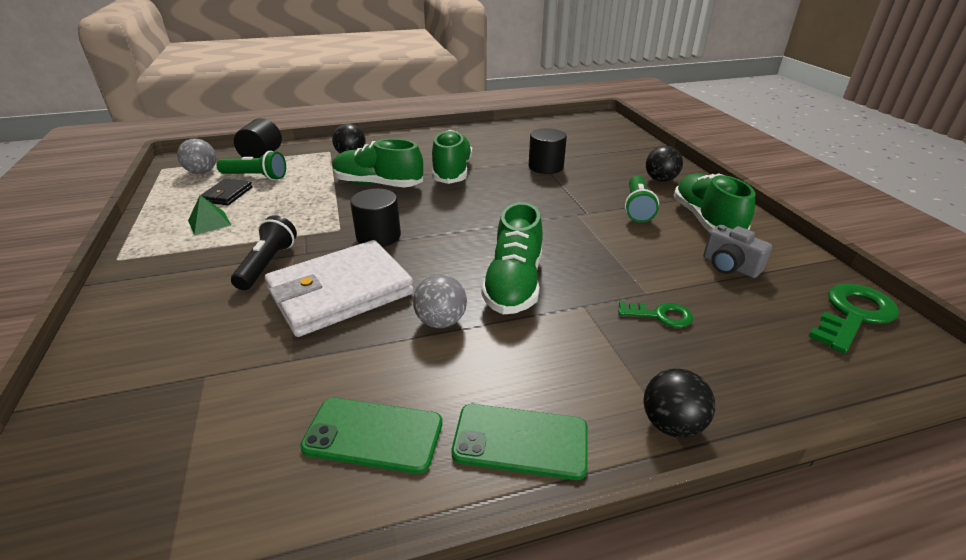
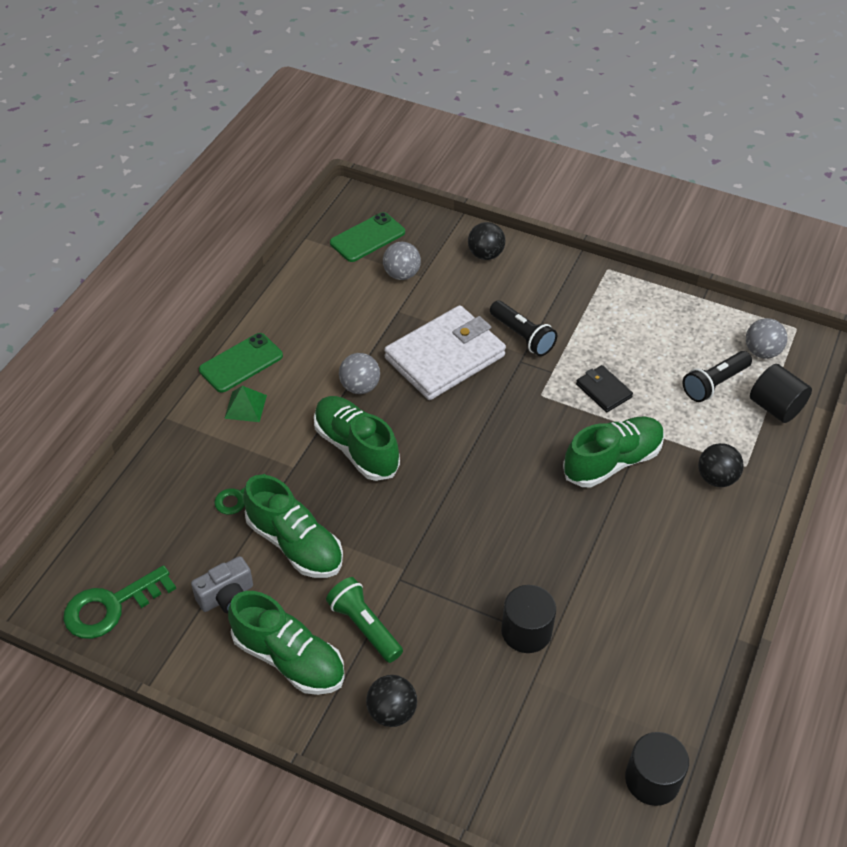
camera: 130 degrees right, 15 degrees up
green pyramid [188,195,231,235] -> green pyramid moved to [224,386,267,422]
black wallet [201,179,253,205] -> black wallet moved to [576,365,633,412]
green flashlight [217,151,286,180] -> black flashlight [683,351,752,402]
white wallet [265,240,414,337] -> white wallet turned 45 degrees clockwise [384,305,506,400]
green phone [300,398,442,474] -> green phone moved to [330,212,405,262]
black cylinder [350,188,401,247] -> black cylinder moved to [625,732,689,806]
green shoe [432,130,472,184] -> green shoe moved to [243,475,343,578]
black ball [643,368,715,438] -> black ball moved to [468,222,505,260]
grey camera [703,225,772,278] -> grey camera turned 150 degrees clockwise [191,556,253,613]
green key [808,283,899,354] -> green key turned 60 degrees clockwise [63,565,176,639]
none -> grey ball [383,242,421,280]

